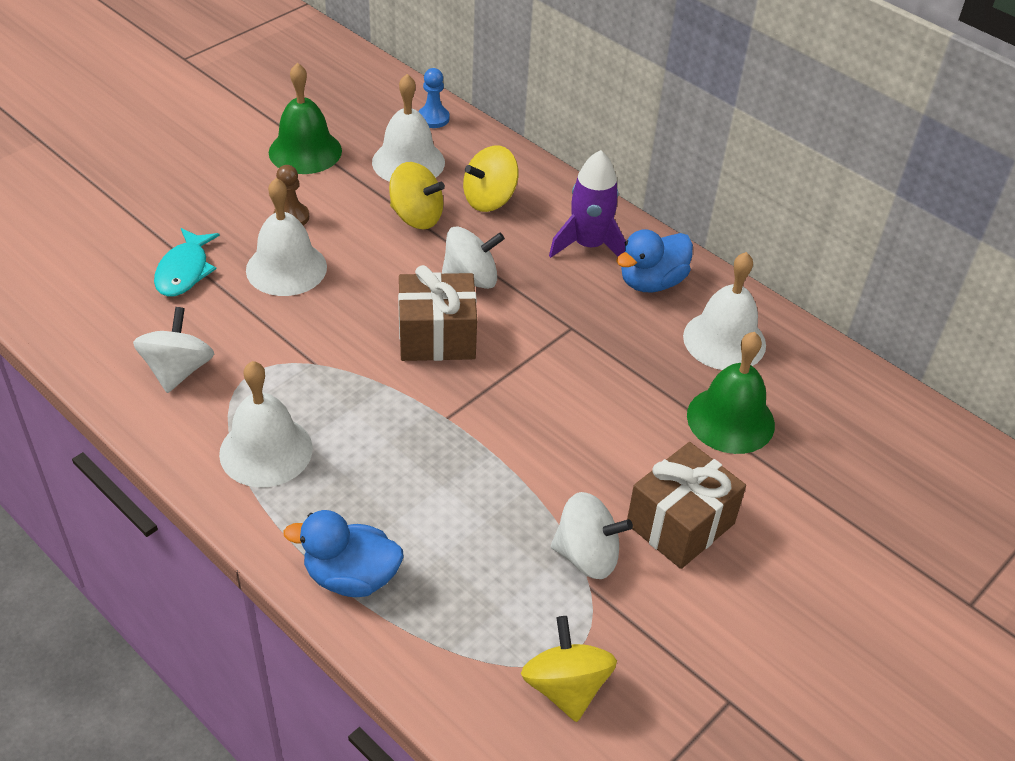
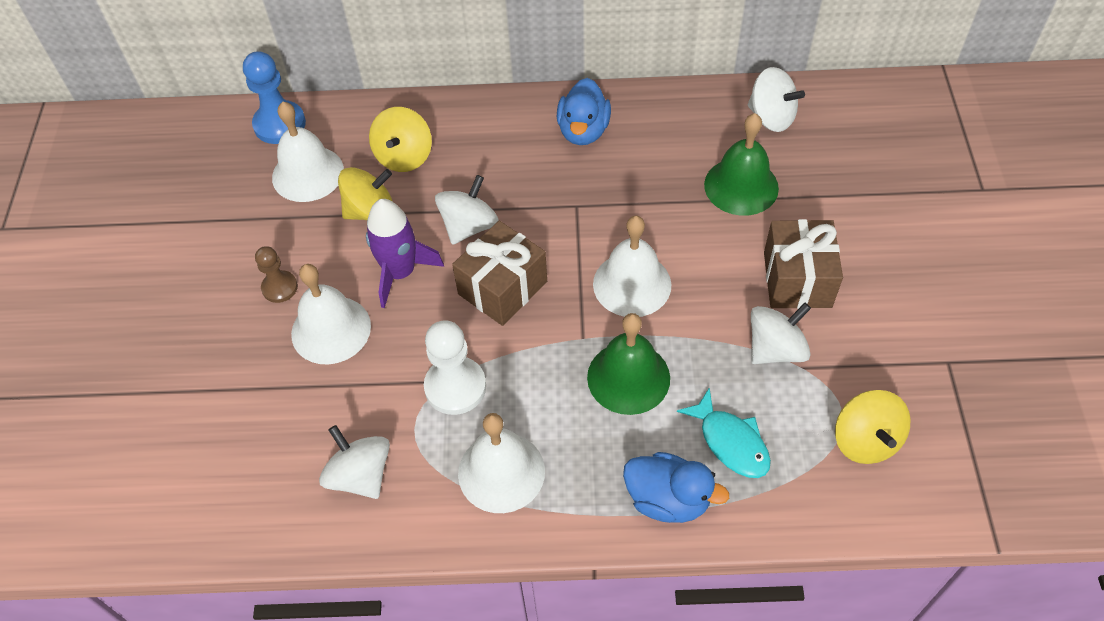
camera: 40 degrees left, 10 degrees up
turquoise fish [154,228,220,297] -> turquoise fish moved to [677,387,771,478]
green bell [269,63,342,174] -> green bell moved to [587,313,670,415]
blue duck [283,510,404,597] -> blue duck turned 120 degrees counterclockwise [623,452,729,523]
blue pawn [418,68,450,128] -> blue pawn [243,51,306,144], size x1.62
yellow spinning top [521,616,617,722] -> yellow spinning top turned 135 degrees counterclockwise [835,390,911,464]
purple rocket [549,150,626,258] -> purple rocket moved to [366,199,444,308]
white bell [683,252,766,370] -> white bell moved to [593,216,671,317]
none -> white pawn [424,320,486,415]
none -> white spinning top [748,67,805,132]

